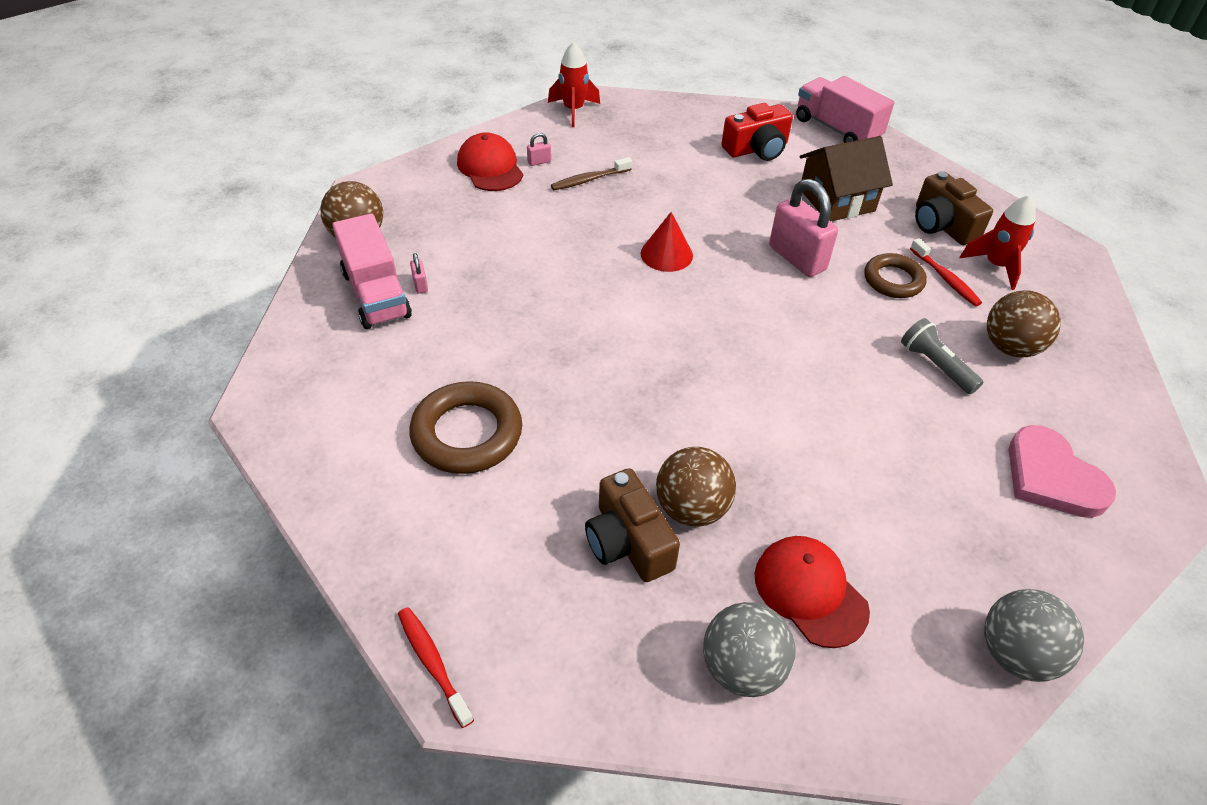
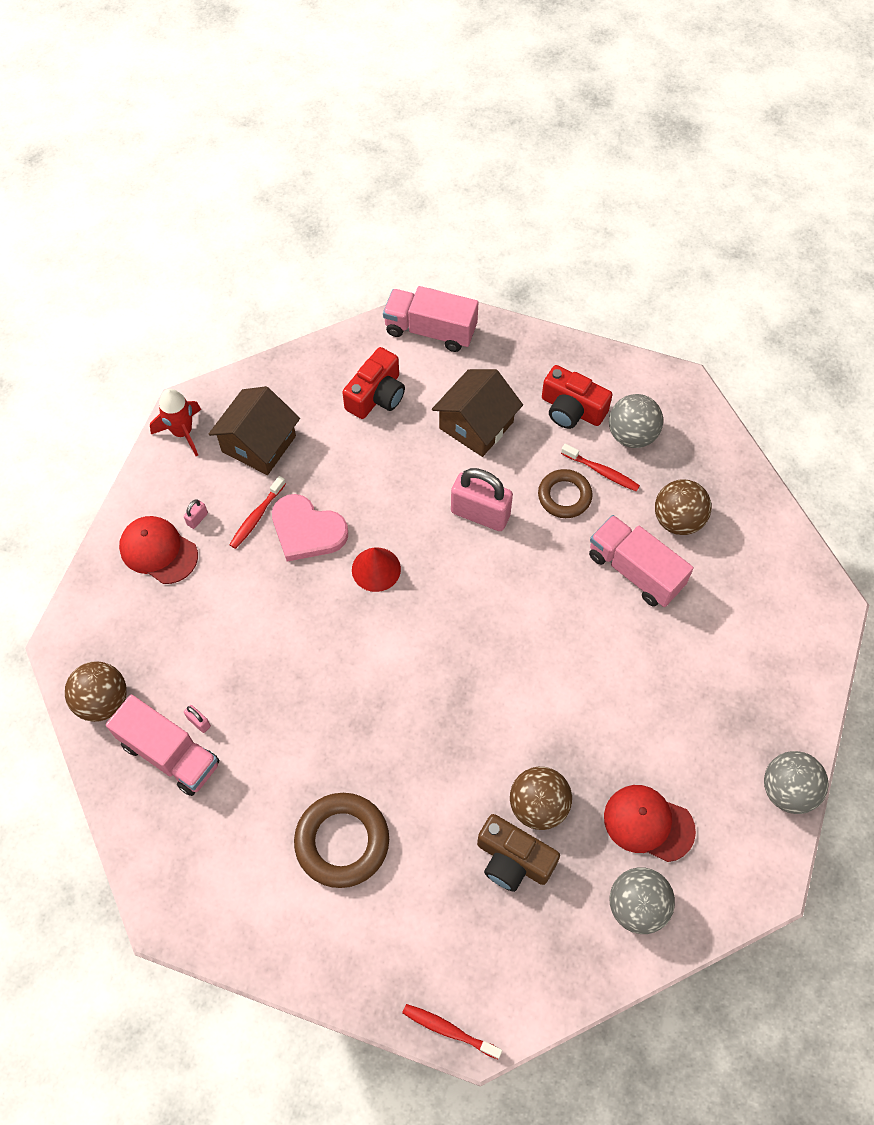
camera: 30 degrees left, 15 degrees up
brown toothbrush [551,157,632,190] -> red toothbrush [229,476,286,549]
grey flashlight [901,318,983,394] -> pink truck [589,515,694,607]
brown camera [915,171,993,245] -> red camera [542,365,613,429]
red rocket [959,195,1036,290] -> grey ball [609,394,663,448]
pink heart [1008,425,1116,518] -> pink heart moved to [272,494,348,562]
none -> brown house [209,386,300,475]

